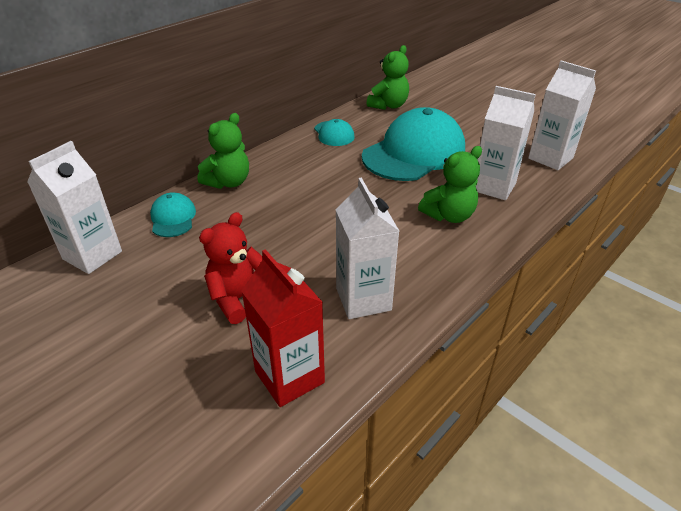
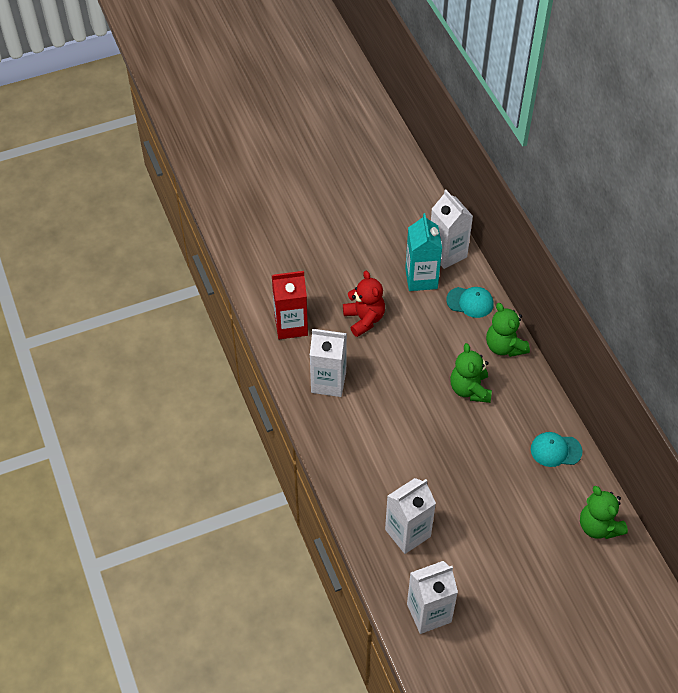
camera: 115 degrees right, 15 degrees up
turquoise cap [362,107,465,181] -> none
green teddy bear [418,146,482,223] -> green teddy bear moved to [450,343,492,403]
none -> turquoise carton [405,213,442,291]

